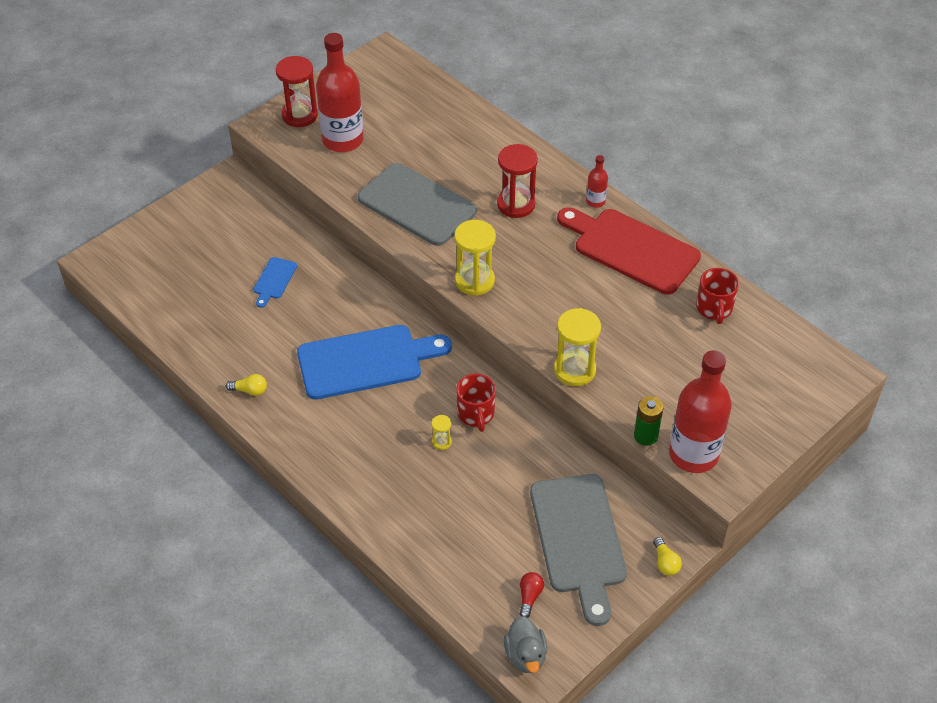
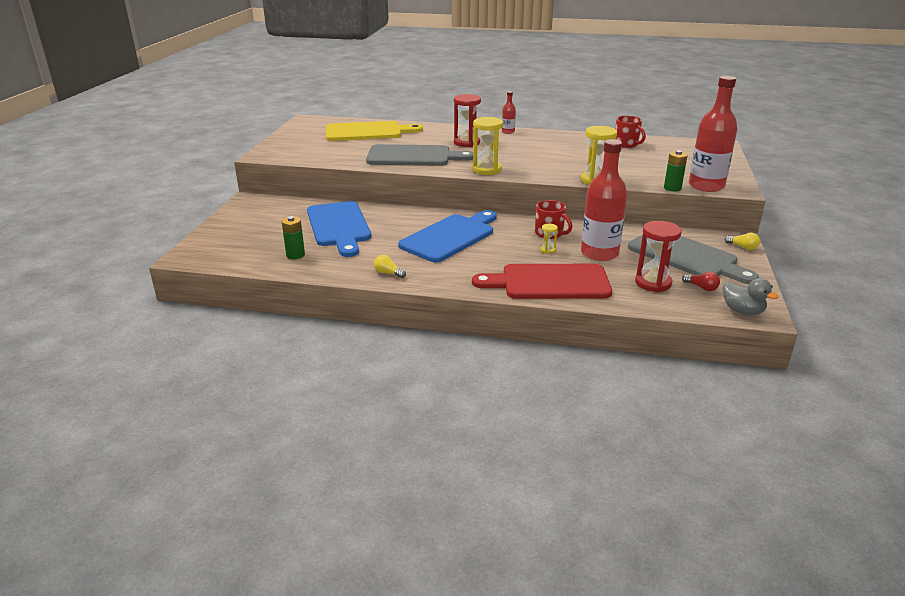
camera: 35 degrees left, 20 degrees down
yellow light bulb [226,374,267,396] -> yellow light bulb turned 120 degrees counterclockwise [374,255,406,278]
blue cutting board [253,257,297,308] -> blue cutting board [307,201,371,257], size x2.24
red hourglass [276,56,318,127] -> red hourglass moved to [635,221,682,292]
red bottle [316,33,364,152] -> red bottle moved to [581,139,627,261]
red light bulb [519,572,544,618] -> red light bulb turned 150 degrees clockwise [682,272,720,291]
red cutting board [557,207,701,295] -> red cutting board moved to [472,264,612,299]
none -> green battery [282,216,305,259]
none -> yellow cutting board [326,121,423,141]

